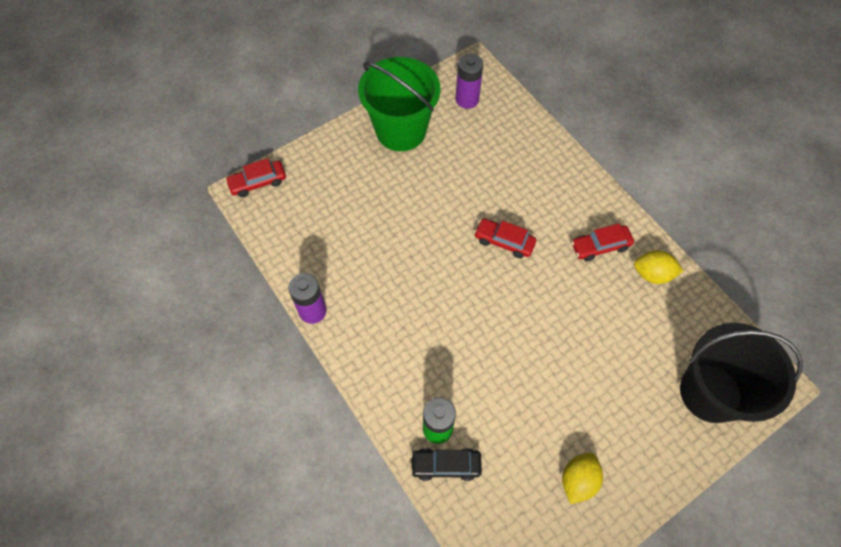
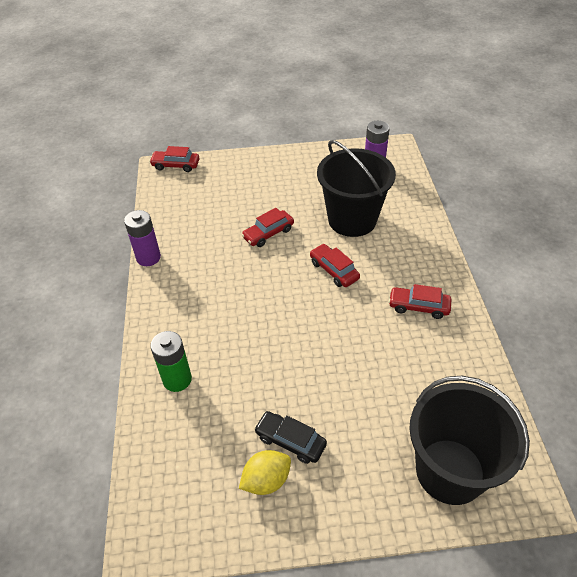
camera: 30 degrees right, 15 degrees down
green bucket [358,57,441,151] -> none
black car [410,448,482,481] -> black car moved to [254,411,327,464]
yellow lemon [634,250,683,284] -> none
none -> red car [241,208,294,247]
none -> black bucket [317,140,396,237]

